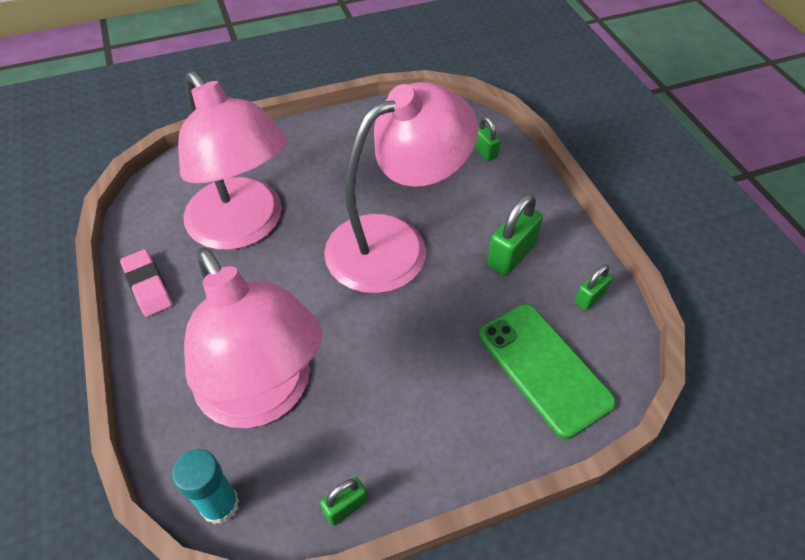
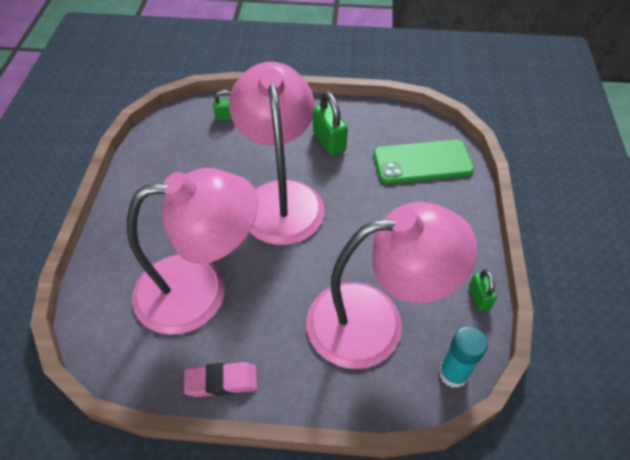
camera: 65 degrees left, 0 degrees up
green padlock [574,264,612,311] -> none

